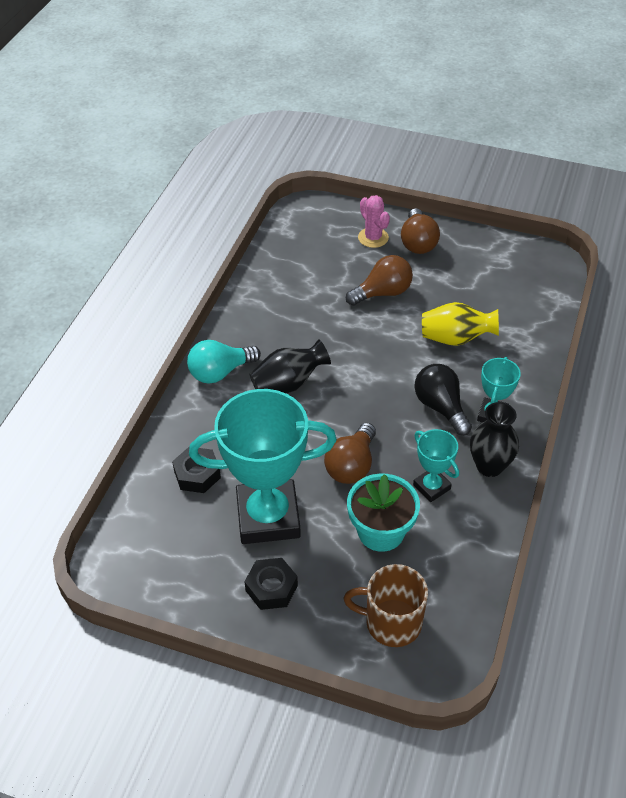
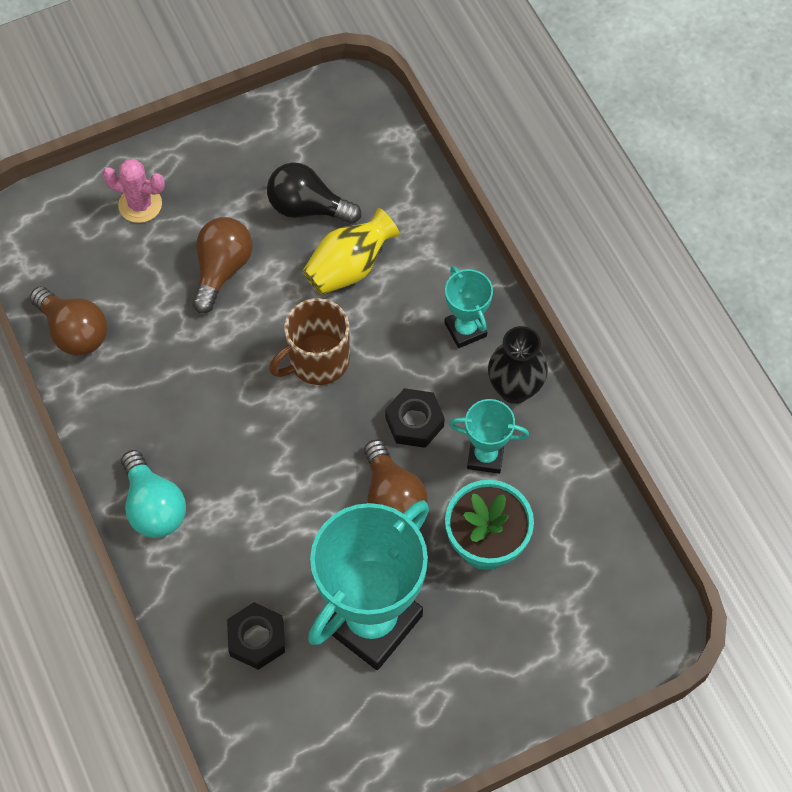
camera: 45 degrees left, 15 degrees up
turquoise light bulb [187,340,261,384] -> turquoise light bulb turned 45 degrees counterclockwise [121,450,186,538]
black nut [244,558,298,610] -> black nut moved to [385,388,445,448]
black vase [250,339,331,393] -> none
brown mug [343,564,428,647] -> brown mug moved to [269,298,350,385]
brown light bulb [401,208,440,254] -> brown light bulb moved to [30,286,107,356]
black light bulb [414,364,472,436] -> black light bulb moved to [267,162,361,224]

